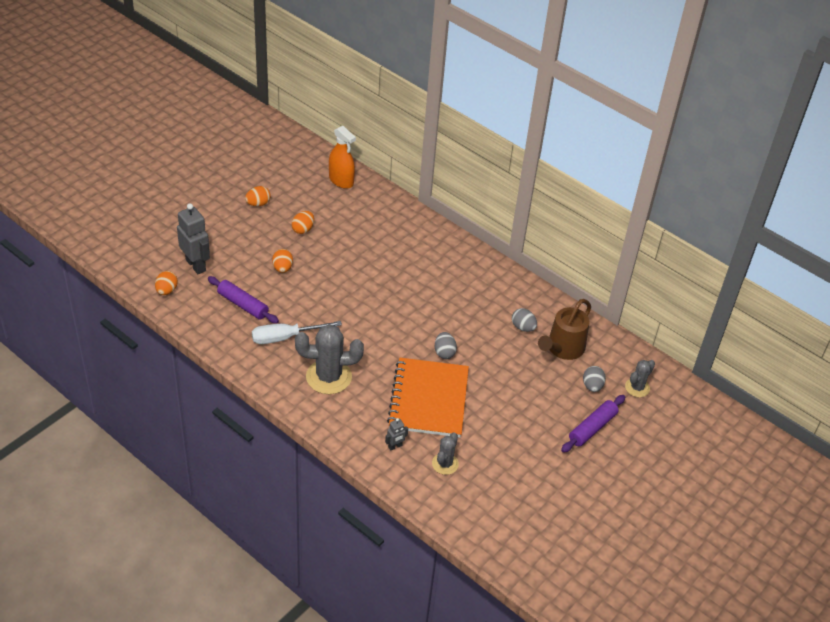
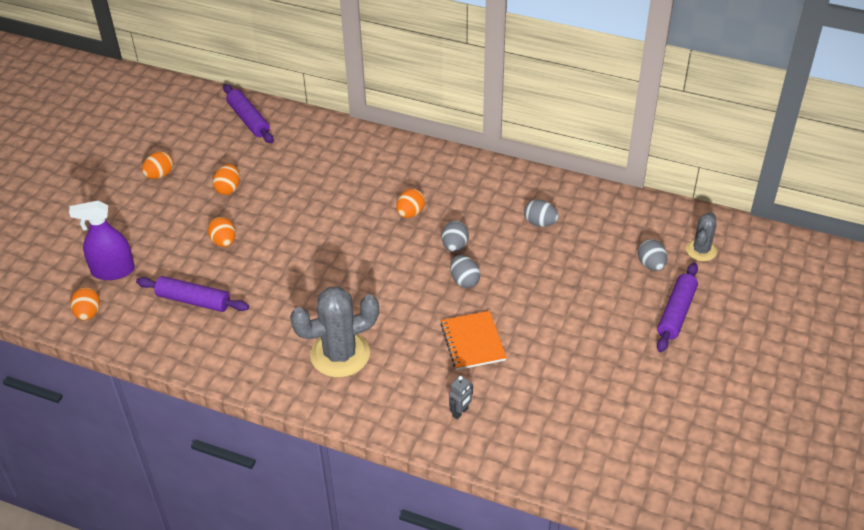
camera: 15 degrees left, 0 degrees up
grey robot [177,203,210,274] -> purple spray bottle [69,201,135,280]
white screwdriver [252,321,342,344] -> none
orange spray bottle [329,126,356,189] -> purple rolling pin [223,84,274,143]
orange notebook [387,358,469,437] -> orange notebook [440,311,507,370], size x0.56
grey cactus [432,432,459,475] -> none
brown watering can [538,299,591,360] -> none
none -> orange egg [396,189,425,218]
none -> grey egg [442,221,469,252]

